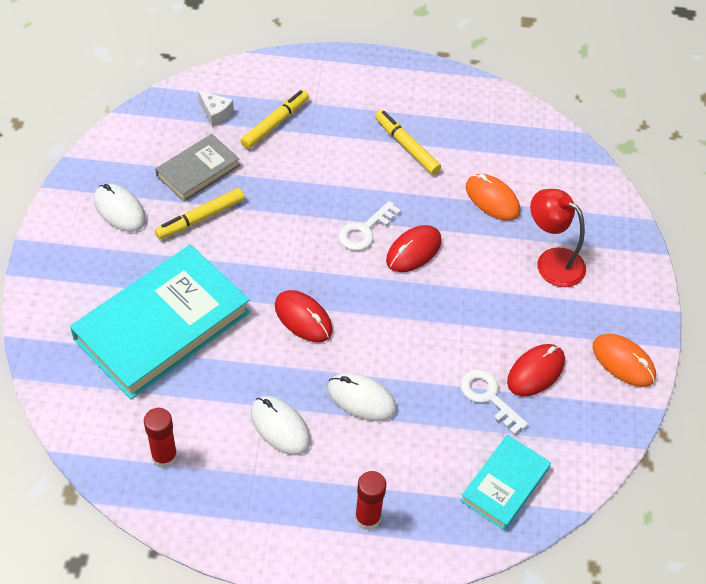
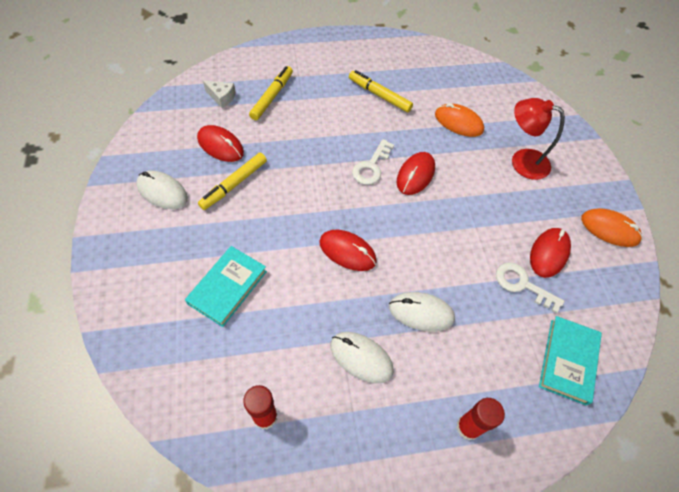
camera: 15 degrees left, 5 degrees up
turquoise book [70,245,250,399] -> turquoise book [185,246,267,327], size x0.52
grey book [155,134,240,202] -> red mouse [197,125,244,162]

